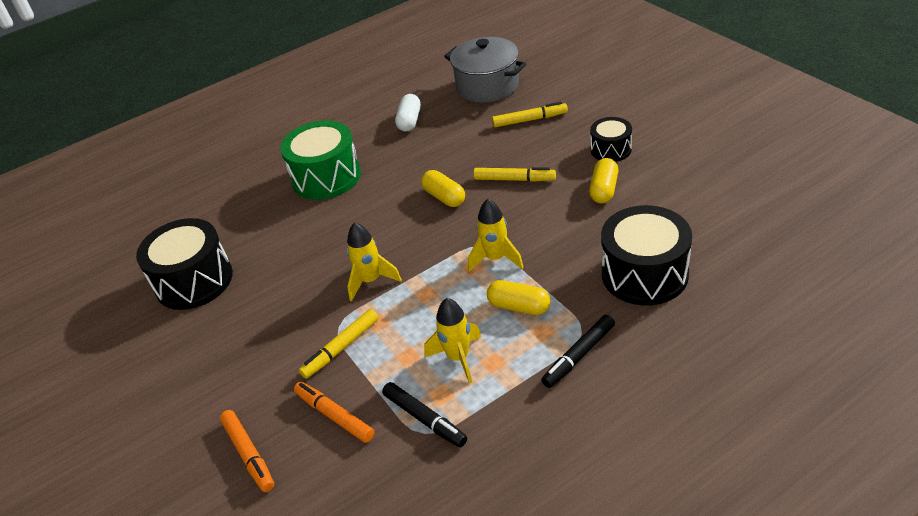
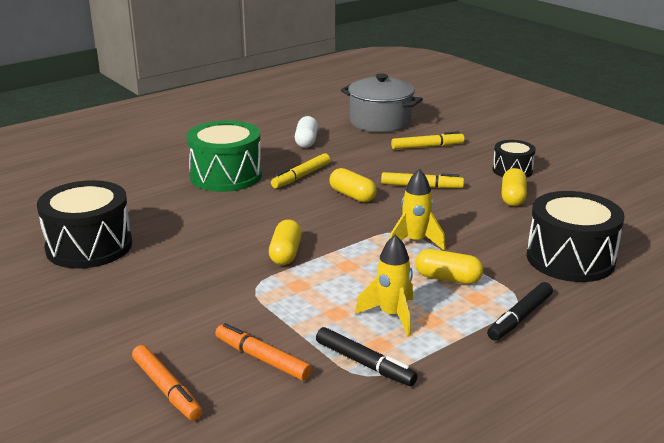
camera: 10 degrees left, 15 degrees down
yellow marker [299,309,379,379] -> yellow marker moved to [271,153,330,189]
yellow rocket [347,222,402,301] -> yellow capsule [269,220,302,265]

